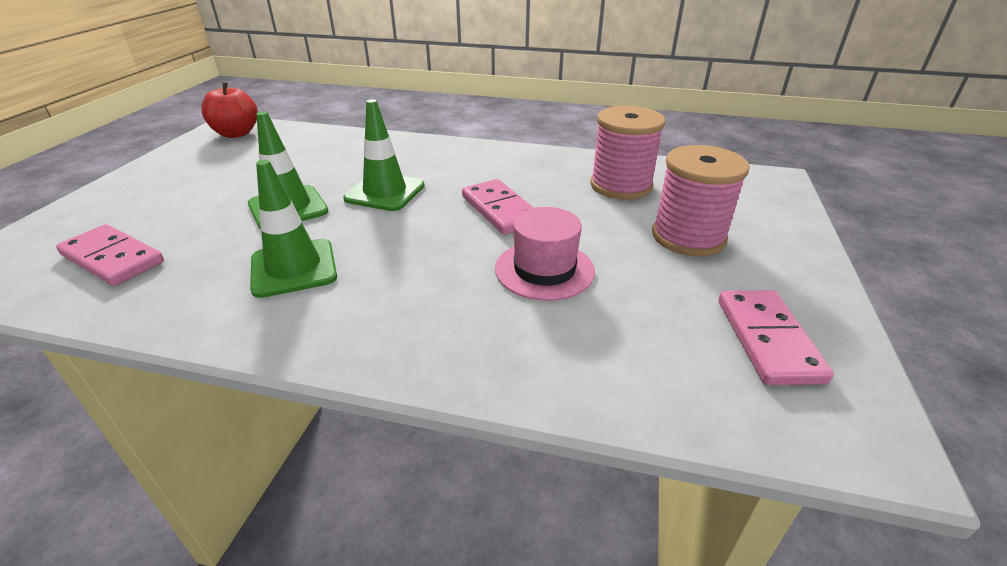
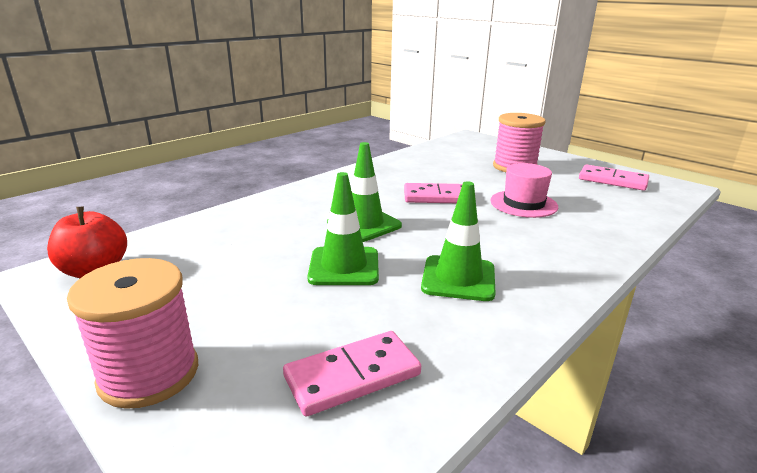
camera: 60 degrees left, 10 degrees down
pink spool [590,106,666,200] -> pink spool moved to [67,258,198,409]

